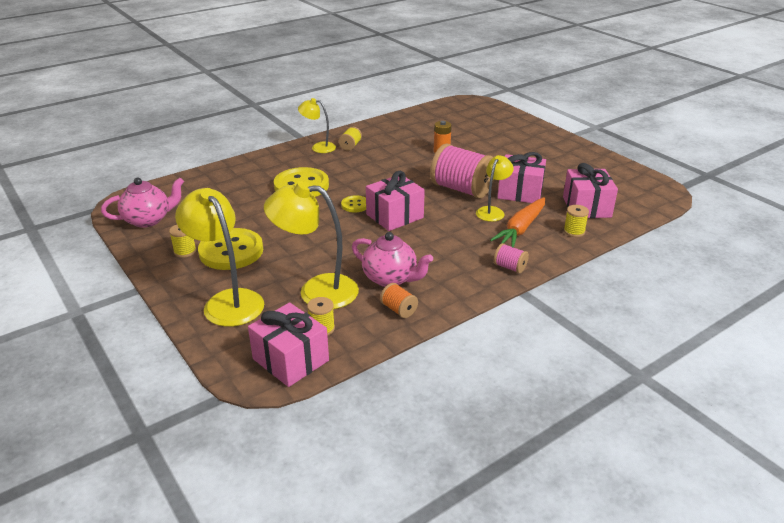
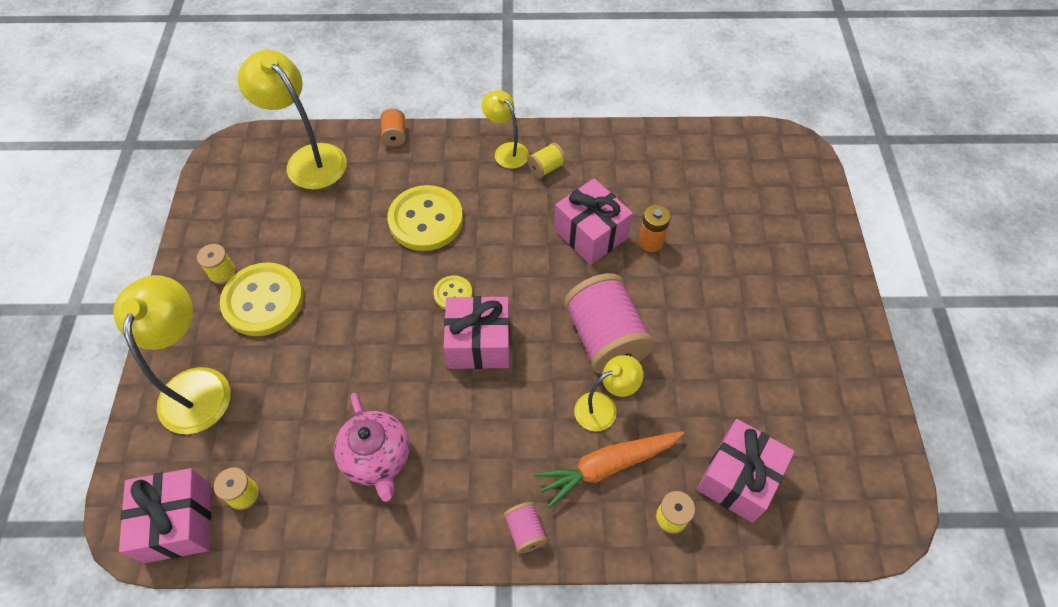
camera: 35 degrees right, 25 degrees up
pink teapot [101,178,184,228] -> none
yellow lamp [264,181,359,309] -> yellow lamp moved to [238,50,347,189]
orange spool [380,283,418,318] -> orange spool moved to [380,108,406,147]
pink gift [497,152,546,203] -> pink gift moved to [554,178,633,265]

